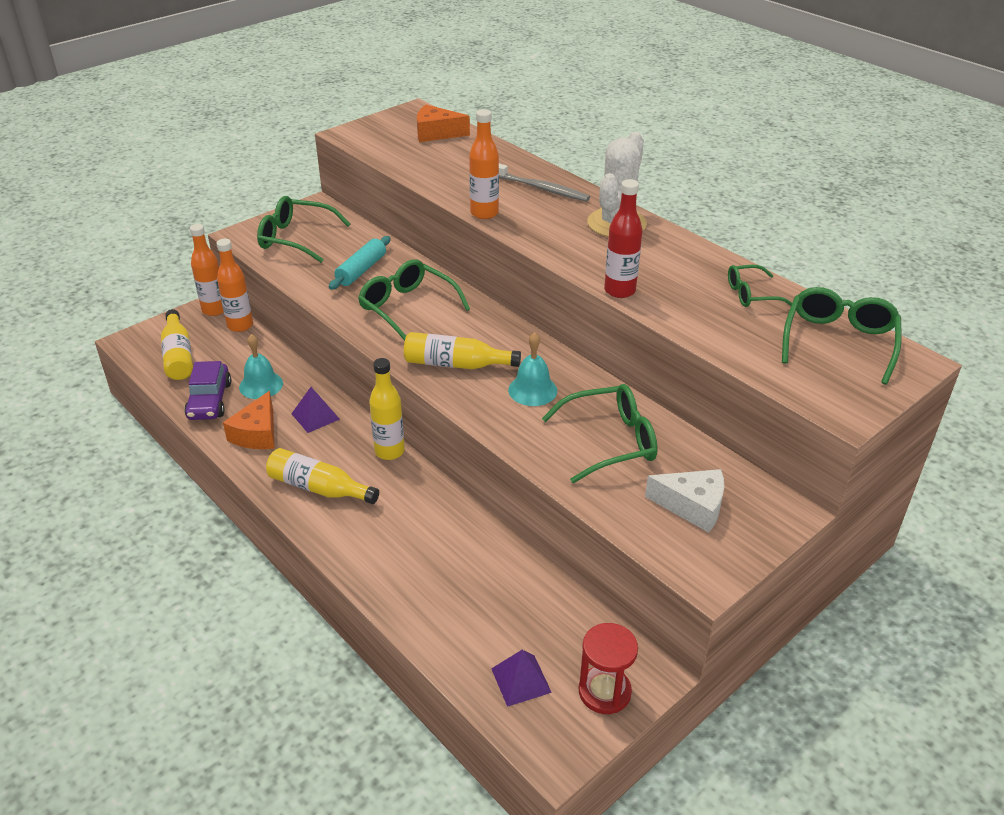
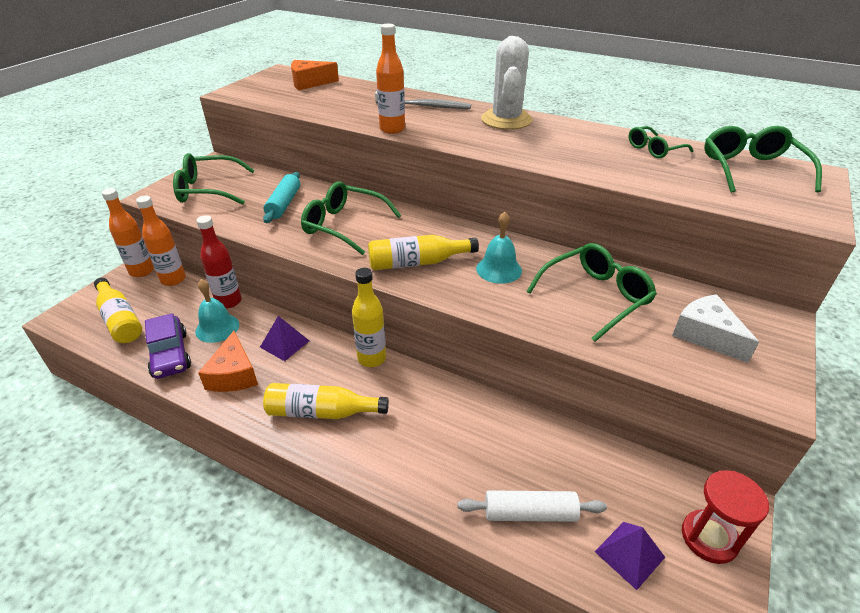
camera: 20 degrees left, 0 degrees up
red bottle [604,179,643,298] -> red bottle moved to [196,215,242,309]
white cheese [645,469,724,533] -> white cheese turned 120 degrees counterclockwise [672,294,759,363]
none -> white rolling pin [457,490,607,522]

